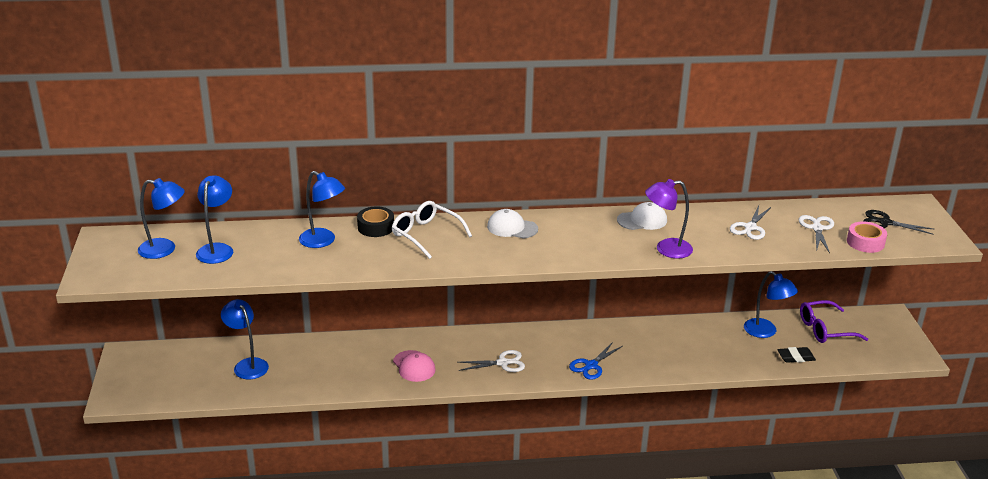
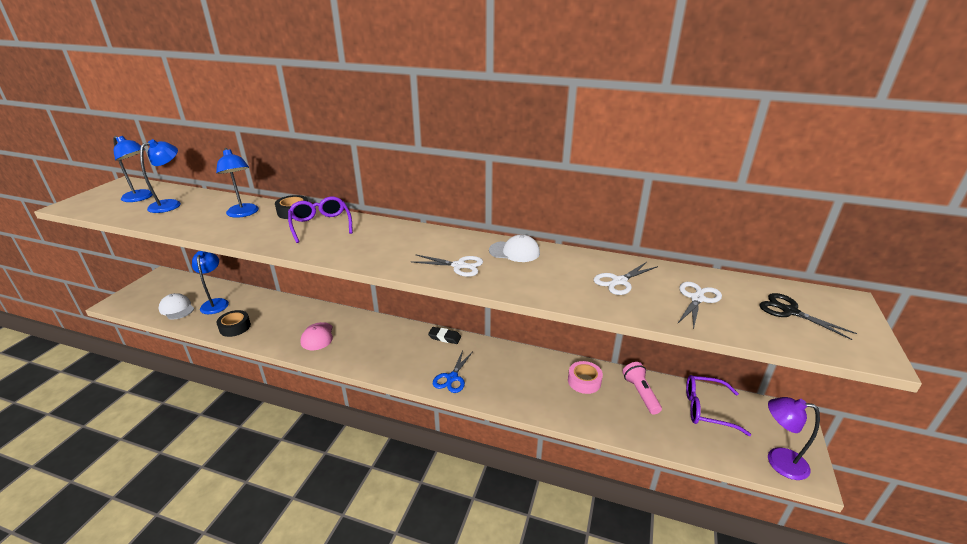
camera: 25 degrees right, 0 degrees up
white glasses [392,201,472,259] -> purple glasses [288,197,353,243]
white scissors [458,350,525,372] -> white scissors moved to [412,254,483,277]
white cap [487,209,538,239] -> white cap moved to [159,293,194,320]
blue scissors [569,342,623,380] -> blue scissors turned 45 degrees counterclockwise [433,350,472,393]
purple lamp [645,179,693,259] -> purple lamp moved to [768,397,820,480]
blue lamp [744,271,798,338] -> pink flashlight [623,362,662,414]
black eraser [778,347,816,363] -> black eraser moved to [428,327,461,344]
pink tape [847,221,887,253] -> pink tape moved to [568,361,603,394]
none -> black tape [216,310,251,337]

